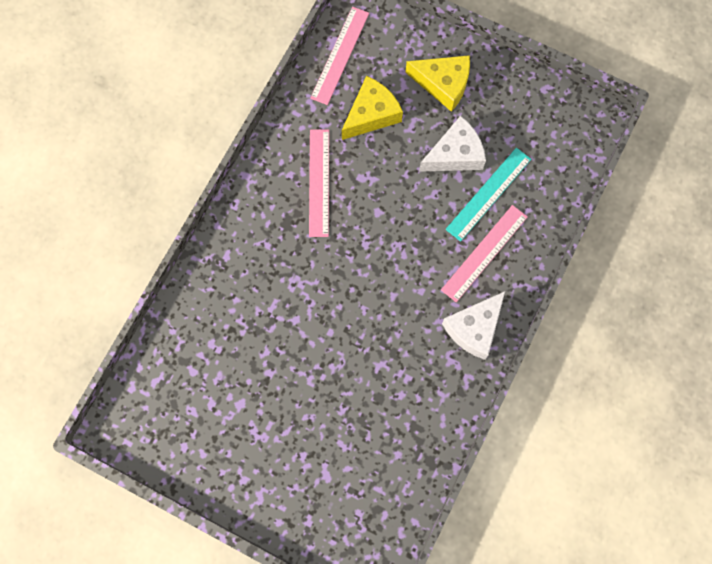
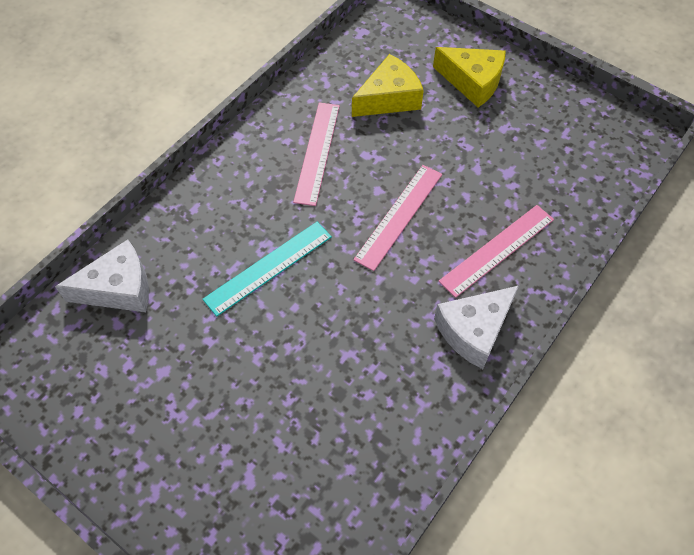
camera: 10 degrees right, 15 degrees down
pink ruler [310,7,369,105] -> pink ruler moved to [353,165,442,271]
white cheese [419,116,486,172] -> white cheese moved to [55,239,149,312]
turquoise ruler [445,148,531,242] -> turquoise ruler moved to [203,222,332,316]

